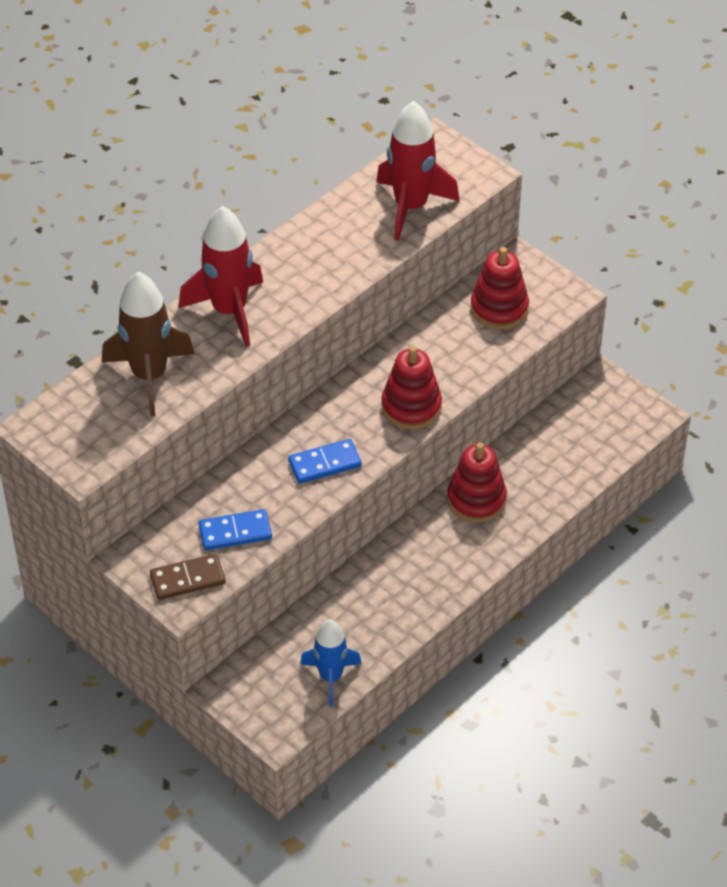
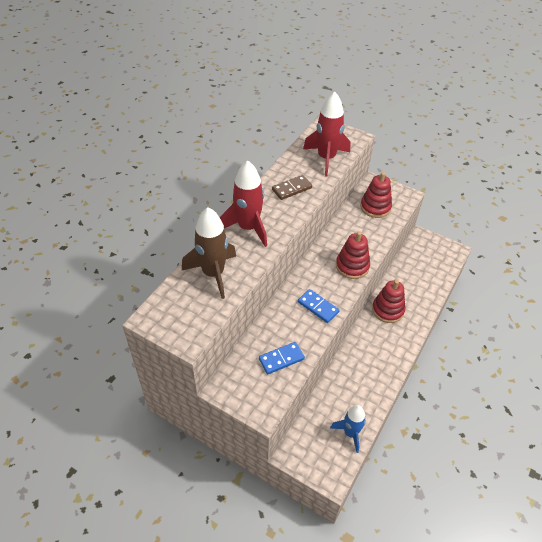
camera: 15 degrees left, 0 degrees up
brown domino [150,554,225,600] -> brown domino moved to [272,175,312,200]
blue domino [288,439,362,484] -> blue domino turned 75 degrees clockwise [298,289,340,323]

